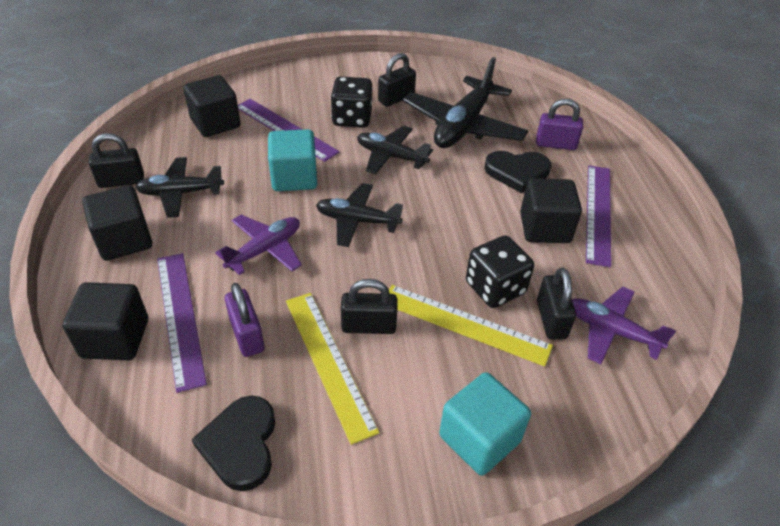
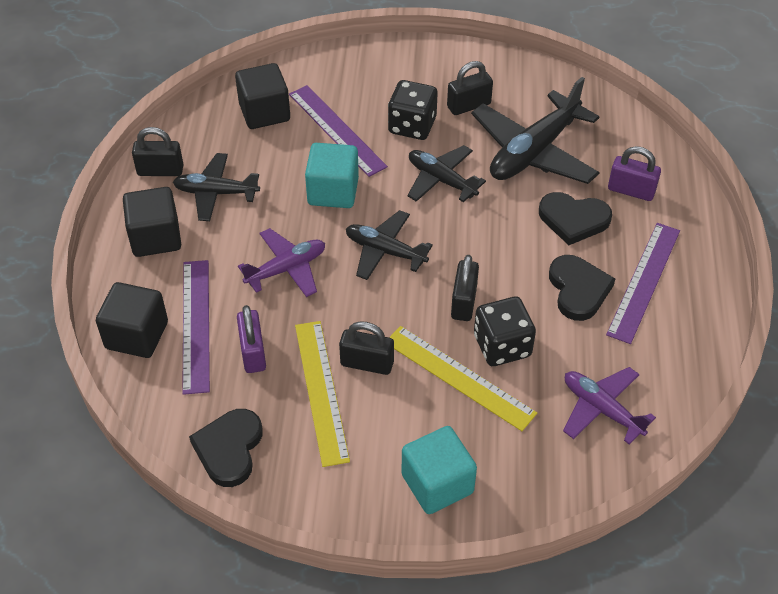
camera: 15 degrees right, 5 degrees up
black cube [520,178,582,243] -> black heart [549,255,615,321]
black padlock [537,267,576,340] -> black padlock moved to [451,255,479,321]

